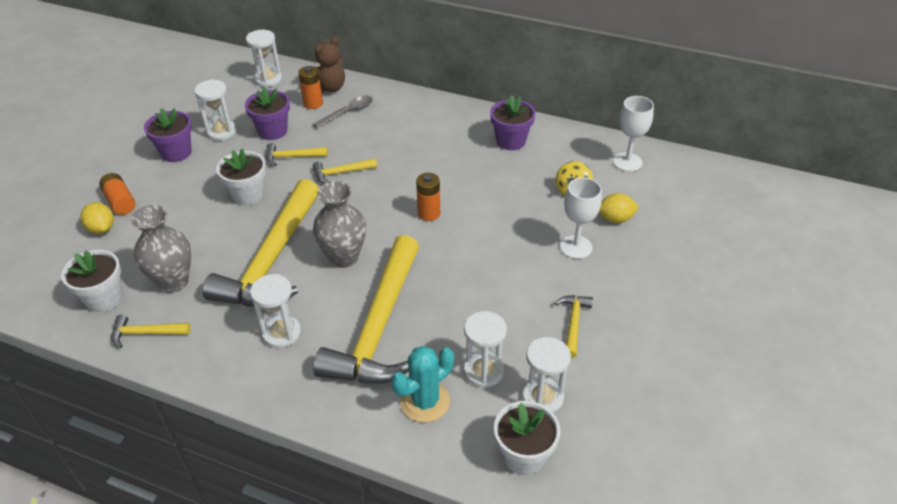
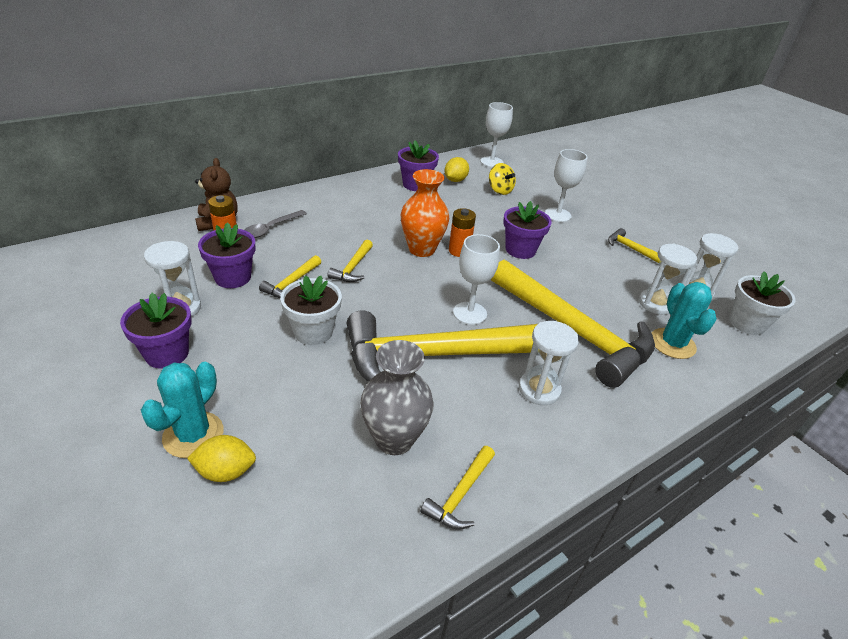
camera: 60 degrees left, 5 degrees down
white flower pot [61,250,123,312] -> none
orange battery [99,173,135,215] -> turquoise cactus [141,362,223,458]
yellow hammer [202,179,319,307] -> yellow hammer turned 120 degrees clockwise [347,310,538,382]
white hourglass [246,30,282,87] -> none
grey spoon [313,95,373,128] -> grey spoon turned 135 degrees counterclockwise [244,210,307,238]
grey vase [313,181,366,268] -> white goblet [453,234,500,325]
yellow lemon [599,193,638,223] -> yellow lemon moved to [445,157,469,182]
none -> orange vase [401,169,449,257]
none -> purple flower pot [503,201,552,259]

